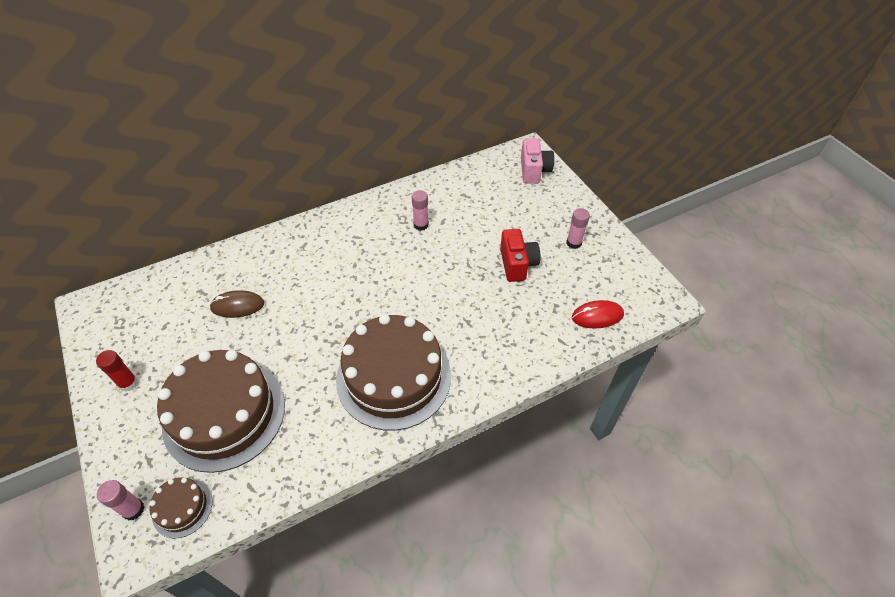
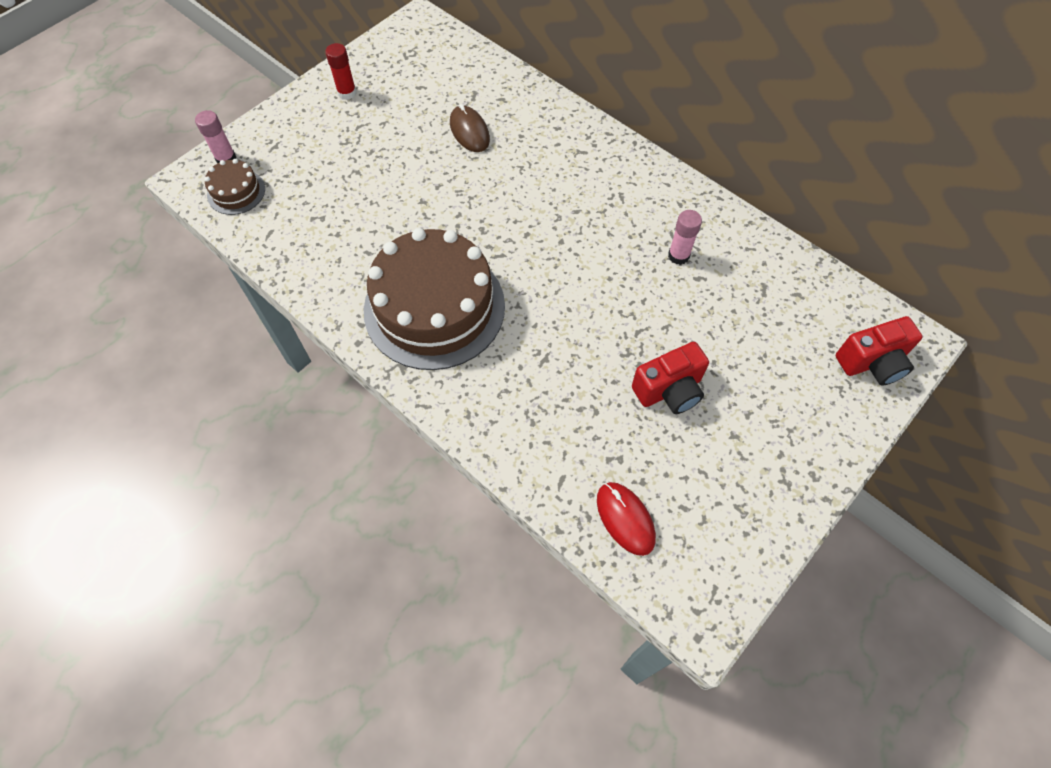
camera: 70 degrees right, 10 degrees up
brown cake [157,350,285,473] -> none
pink camera [521,138,554,184] -> red camera [836,316,923,386]
pink glue stick [566,208,590,249] -> none

